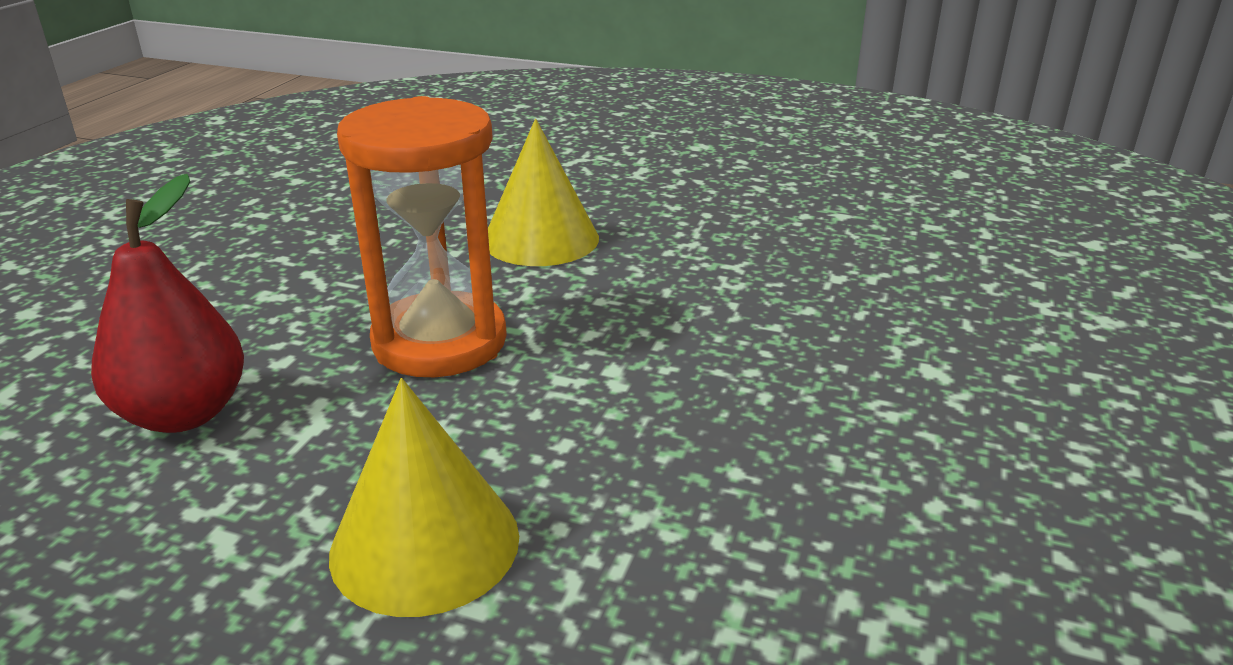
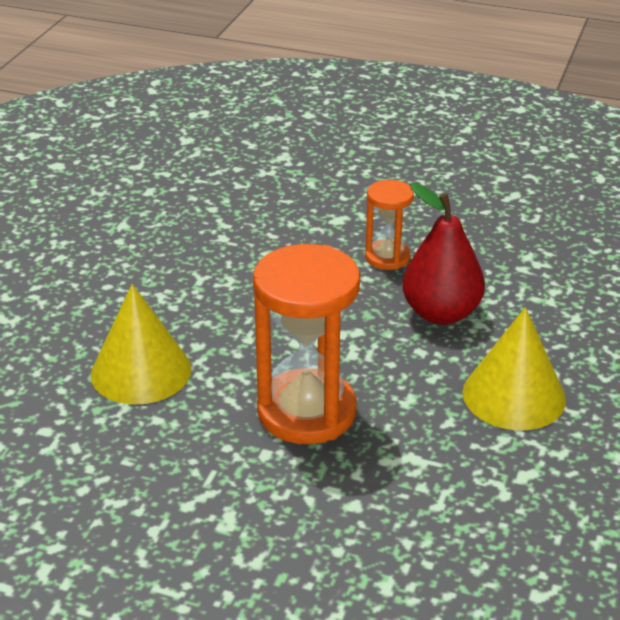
camera: 90 degrees left, 5 degrees up
red pear [91,174,244,433] -> red pear moved to [402,183,485,325]
none -> orange hourglass [365,180,414,270]

